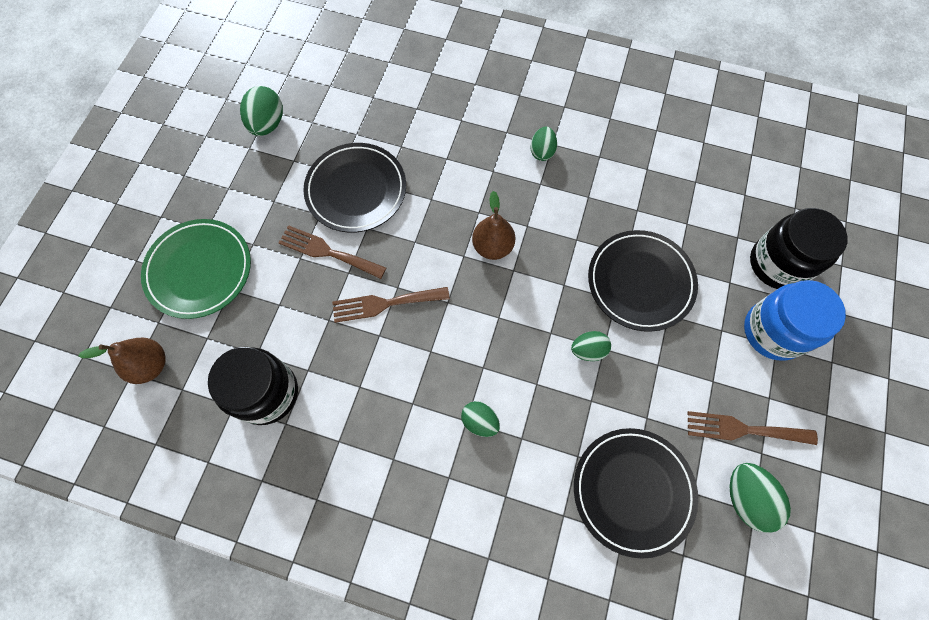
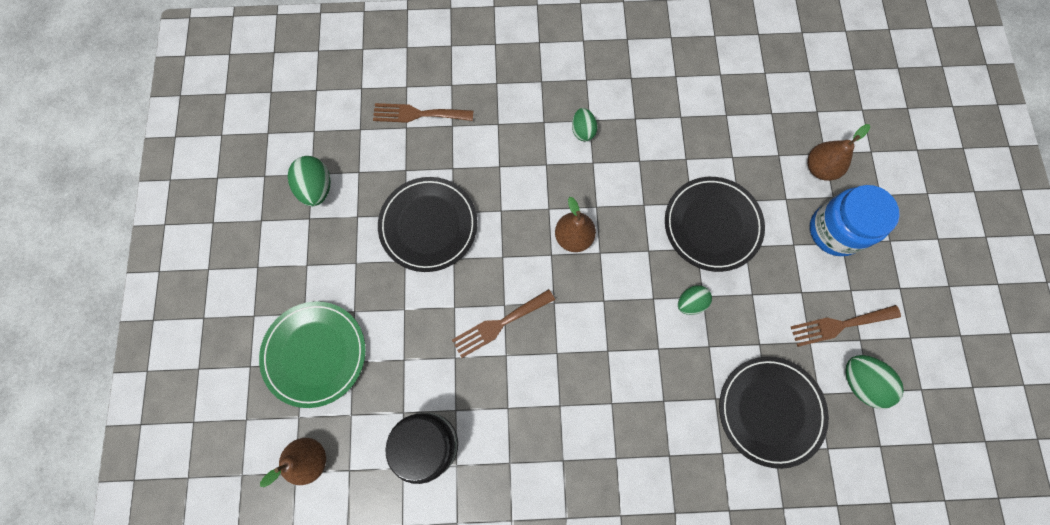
camera: 20 degrees left, 5 degrees up
brown fork [278,225,386,279] -> brown fork moved to [373,103,473,123]
green egg [461,401,500,437] -> none
black jar [750,208,848,289] -> brown pear [807,124,870,181]

